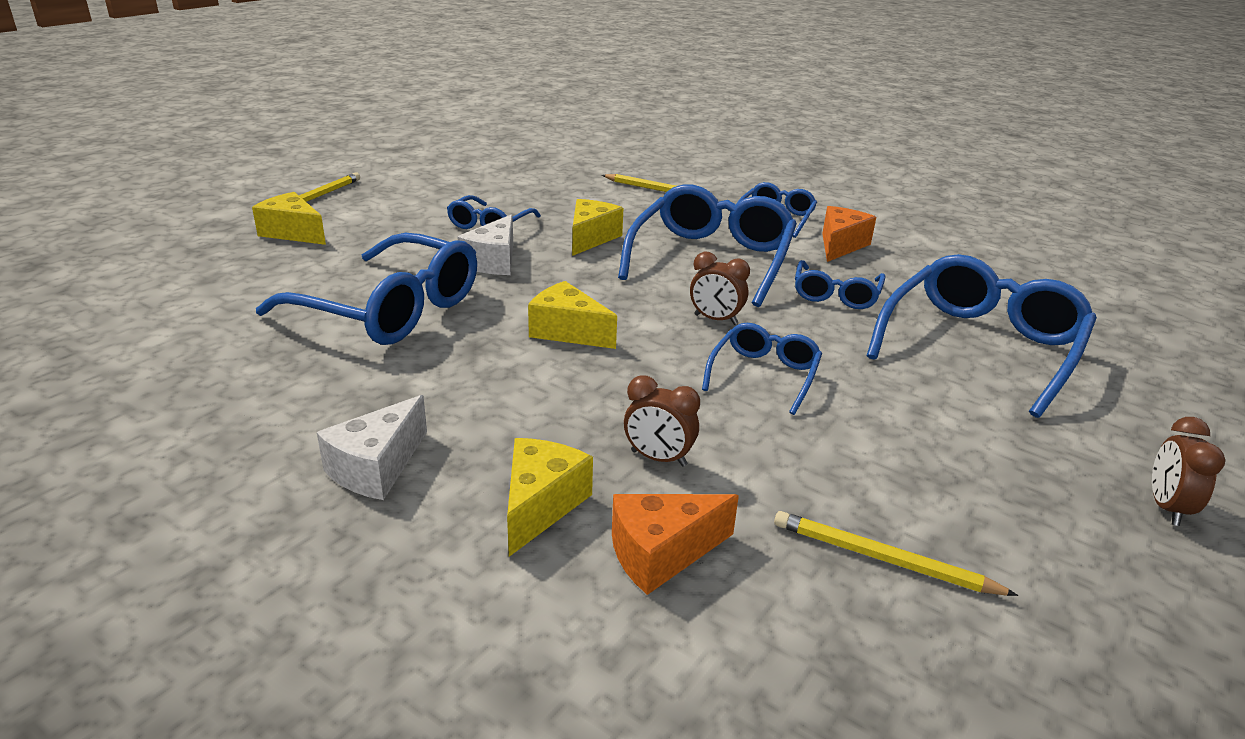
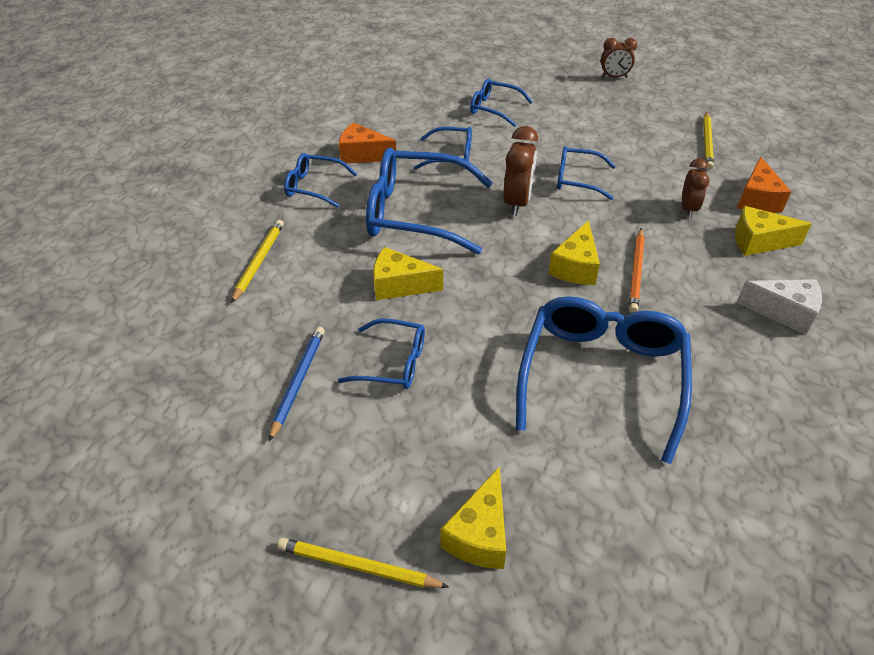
camera: 100 degrees left, 15 degrees up
white cheese [457,214,513,275] -> none
orange cheese [612,494,739,595] -> orange cheese turned 45 degrees clockwise [737,157,791,213]
brown clock [690,252,750,325] -> brown clock [504,126,538,216], size x1.51
blue glasses [866,254,1097,418] -> blue glasses [470,79,533,127], size x0.53
none -> blue pencil [269,327,325,441]
none -> orange pencil [629,228,645,313]

